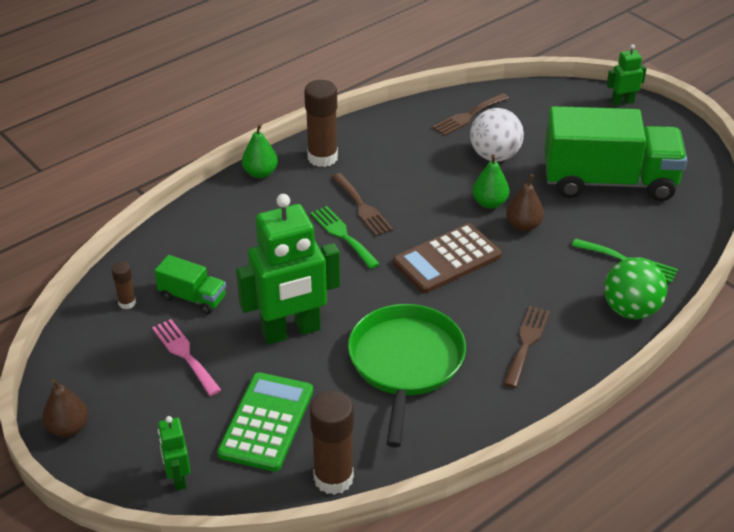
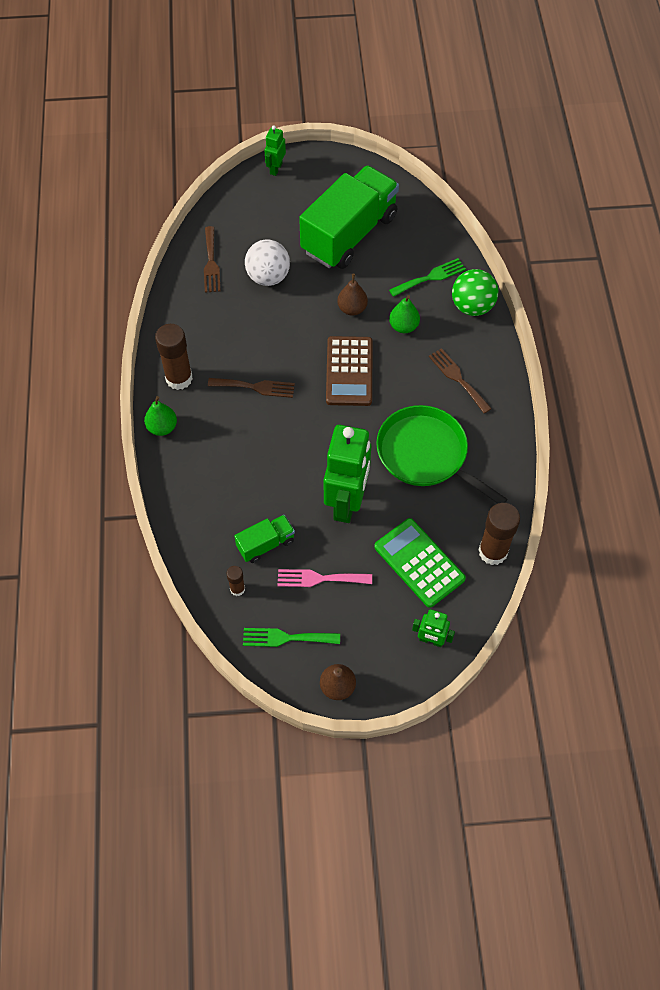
camera: 55 degrees left, 20 degrees up
green fork [310,206,380,269] -> green fork moved to [243,628,340,647]
green pear [473,154,509,209] -> green pear moved to [389,295,420,333]

